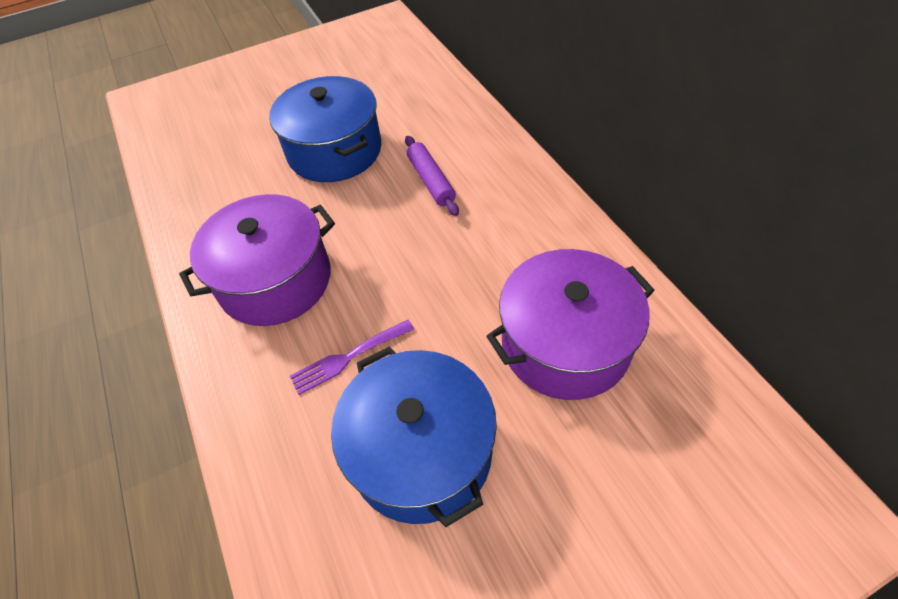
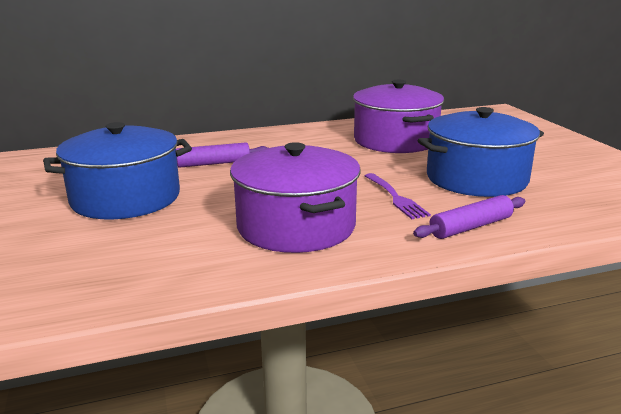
camera: 85 degrees left, 30 degrees down
none -> purple rolling pin [413,195,525,239]

